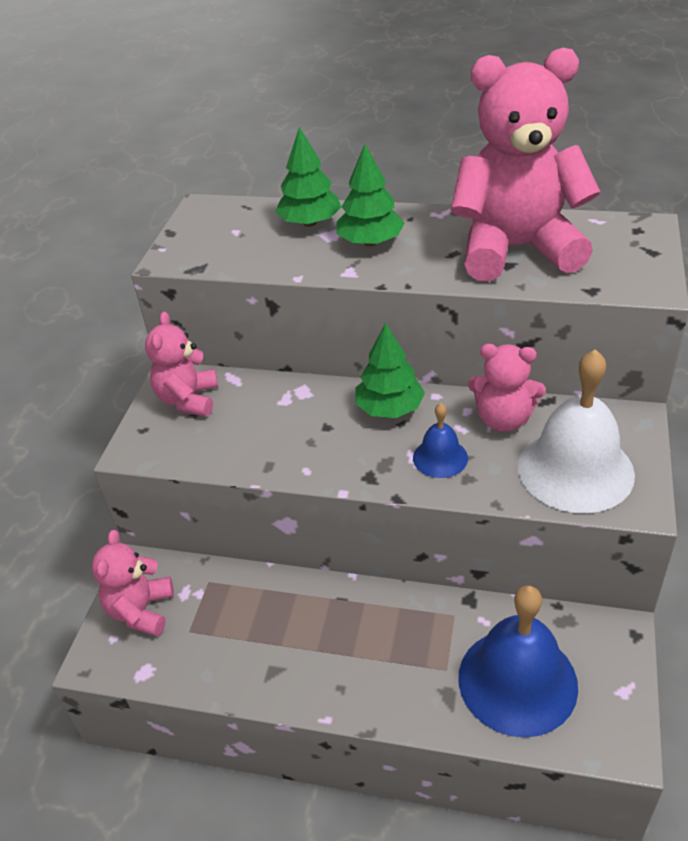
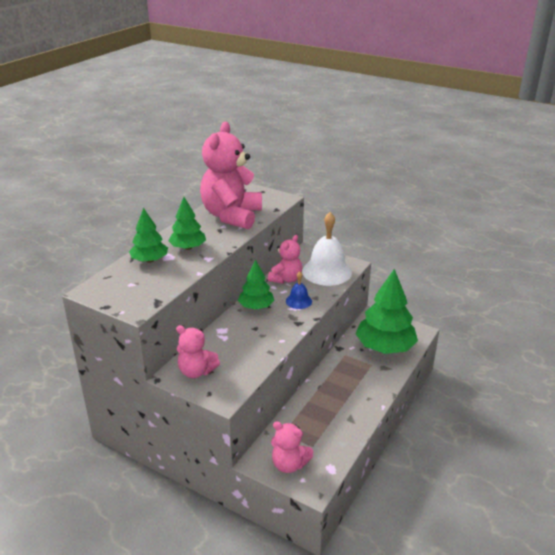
camera: 75 degrees left, 10 degrees down
blue bell [458,585,578,738] -> green tree [355,269,418,354]

